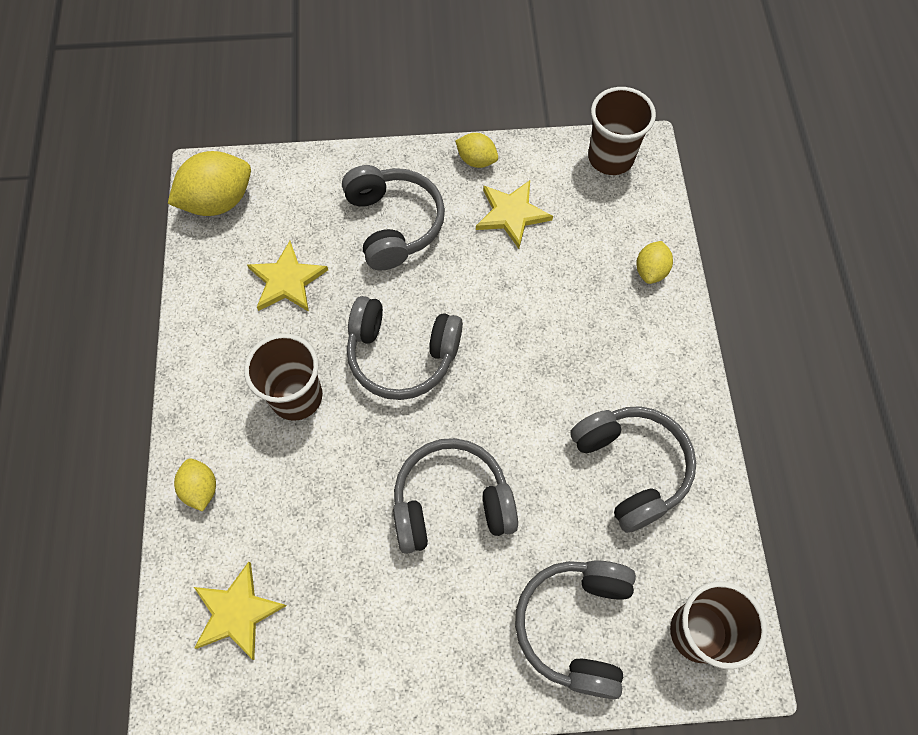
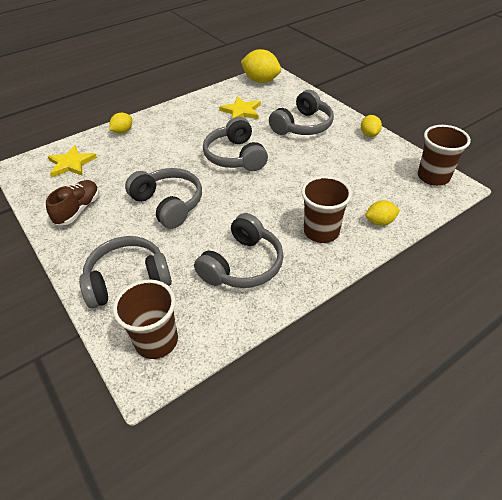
camera: 60 degrees right, 20 degrees down
brown cup [244,333,322,421] -> brown cup moved to [301,176,352,243]
yellow star [476,180,553,249] -> none
none -> brown shoe [46,180,100,225]

